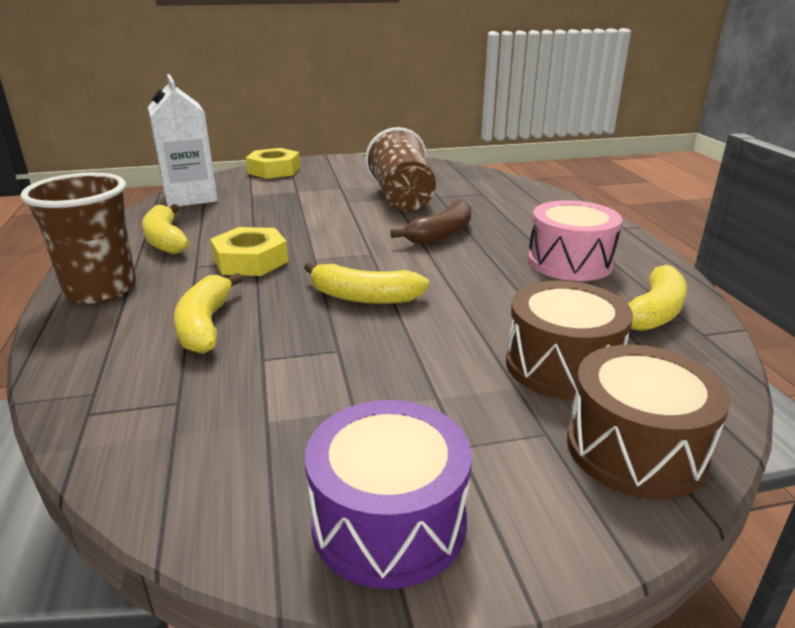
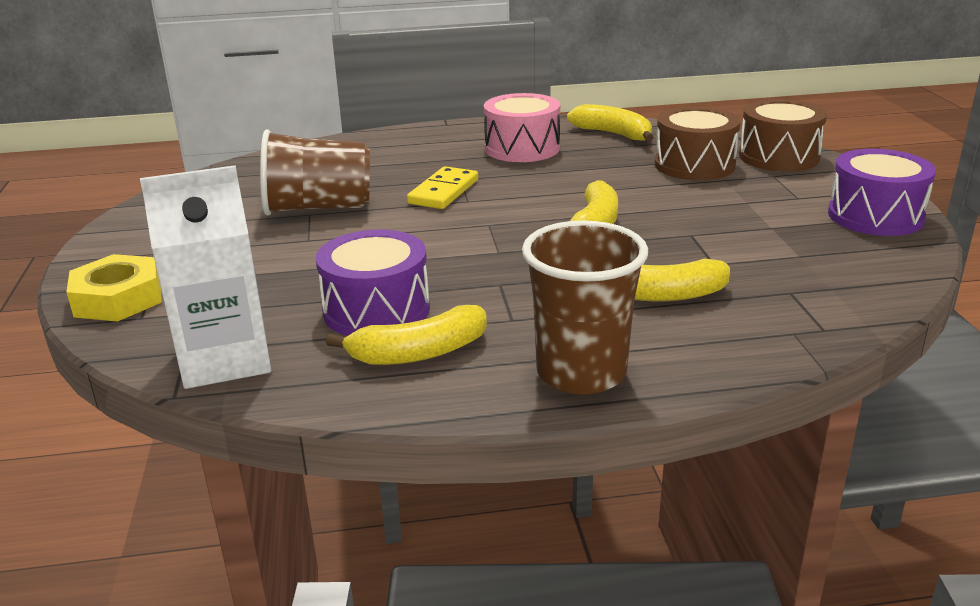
camera: 85 degrees left, 0 degrees up
yellow nut [210,227,288,276] -> none
brown banana [391,200,472,245] -> yellow domino [407,166,478,209]
none -> purple drum [316,230,430,336]

